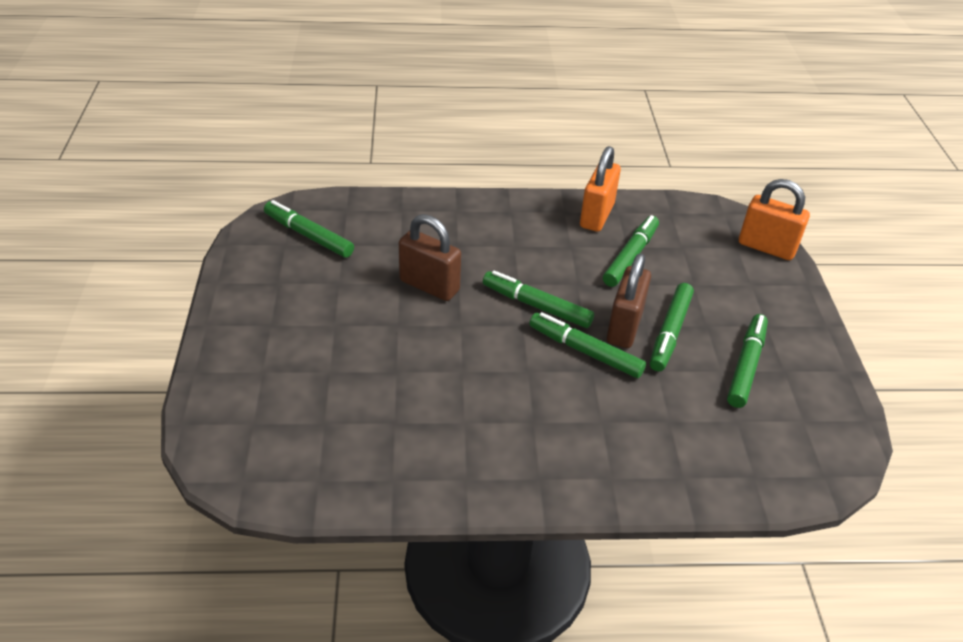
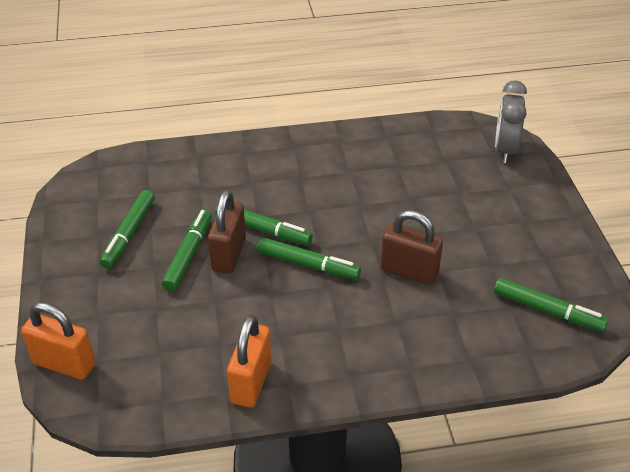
camera: 175 degrees right, 0 degrees up
green marker [603,215,659,287] -> none
none -> grey clock [495,80,527,163]

